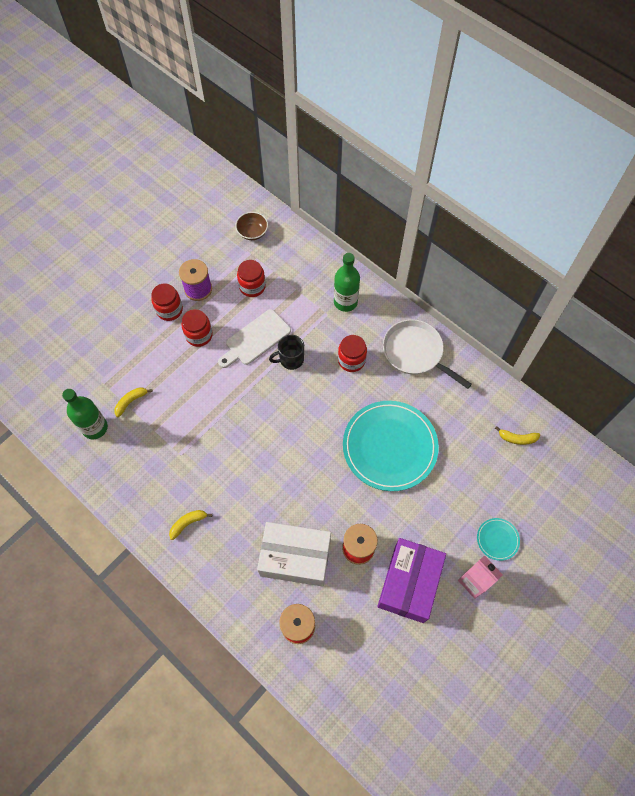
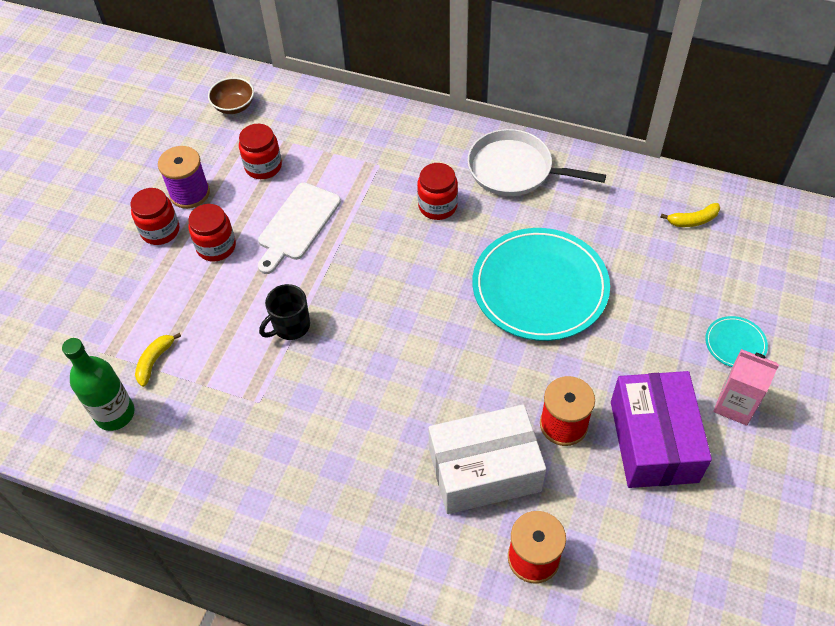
camera: 20 degrees left, 10 degrees down
yellow banana [169,510,212,540] -> none
black mug [269,335,304,370] -> black mug moved to [259,284,310,340]
green bottle [334,253,360,312] -> none

